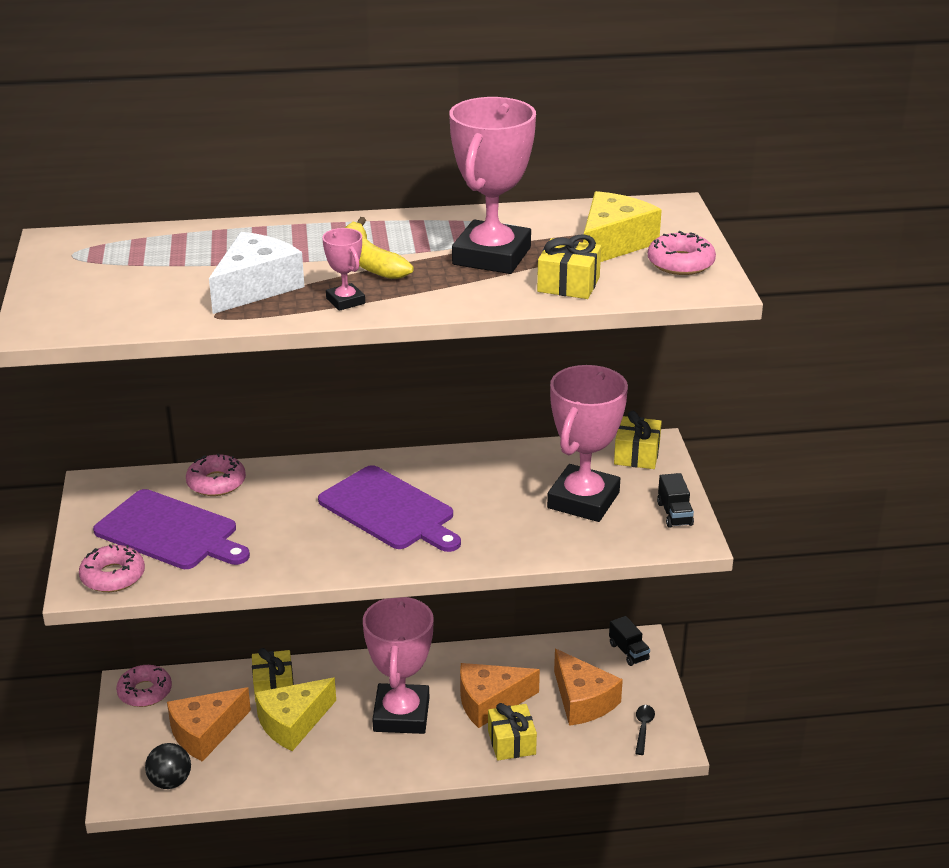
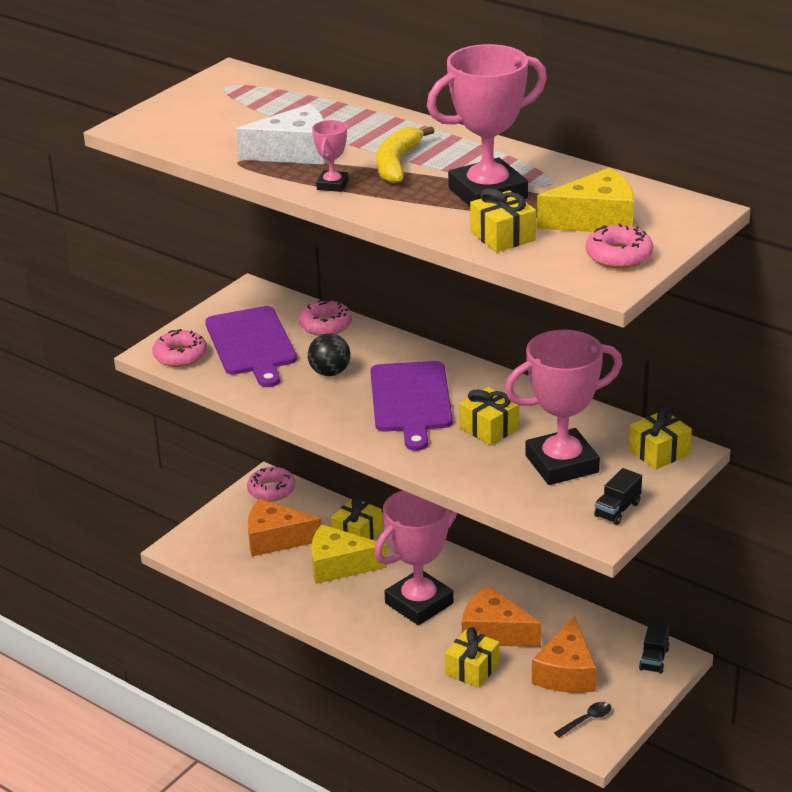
camera: 45 degrees right, 0 degrees up
black ball [145,743,191,789] -> black ball moved to [308,333,351,376]
none -> yellow gift [459,387,519,445]

